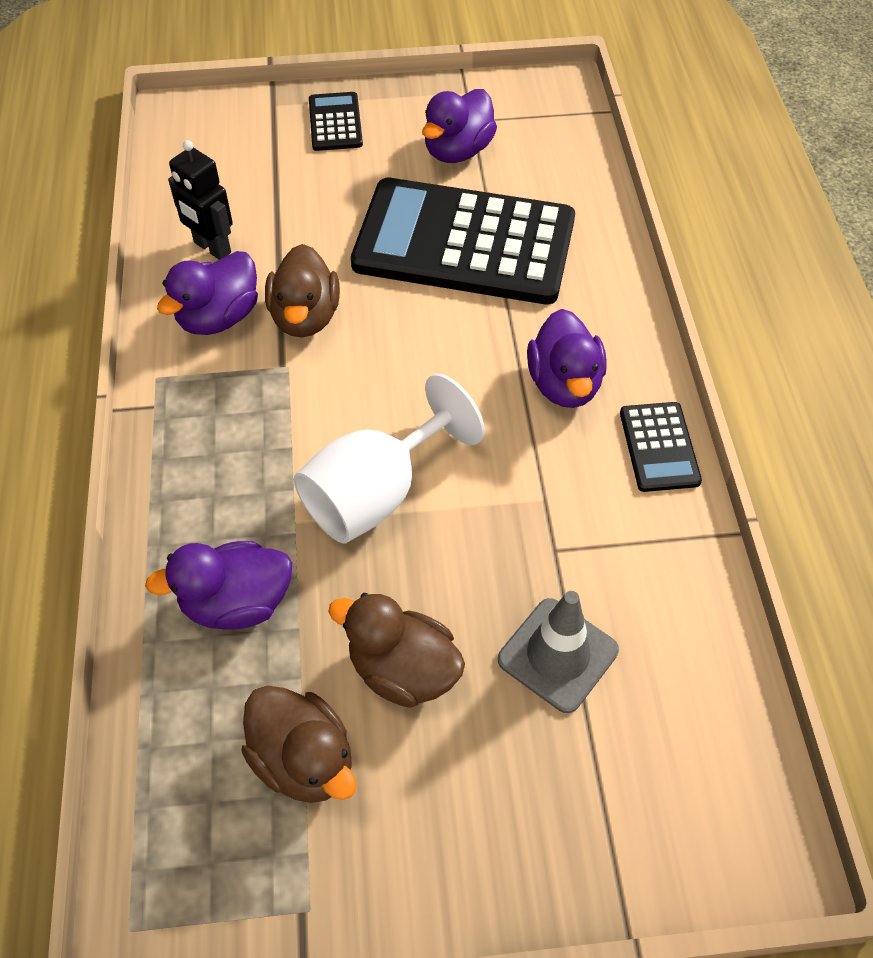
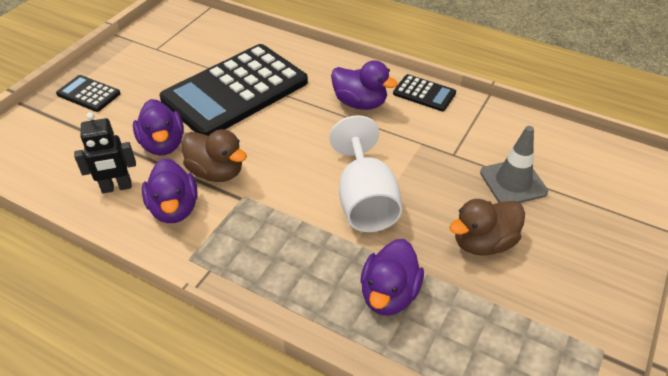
camera: 55 degrees left, 10 degrees down
brown duck [241,685,356,803] -> none
purple duck [422,89,497,163] -> purple duck moved to [133,99,184,156]

